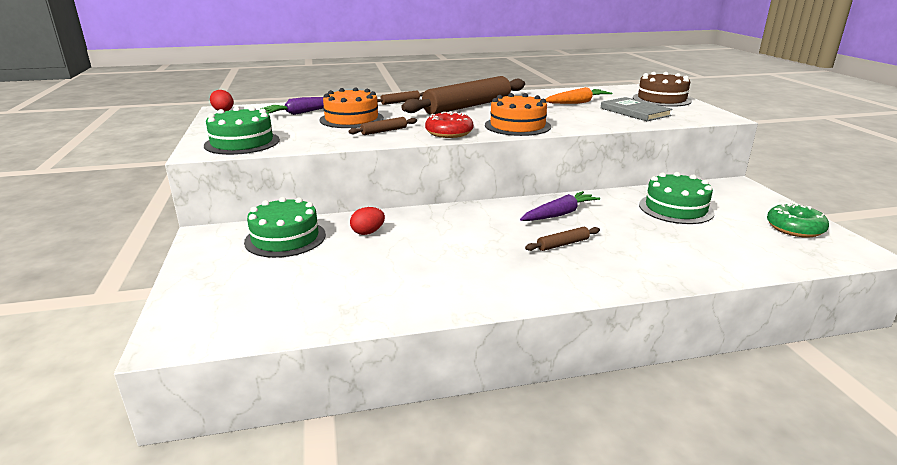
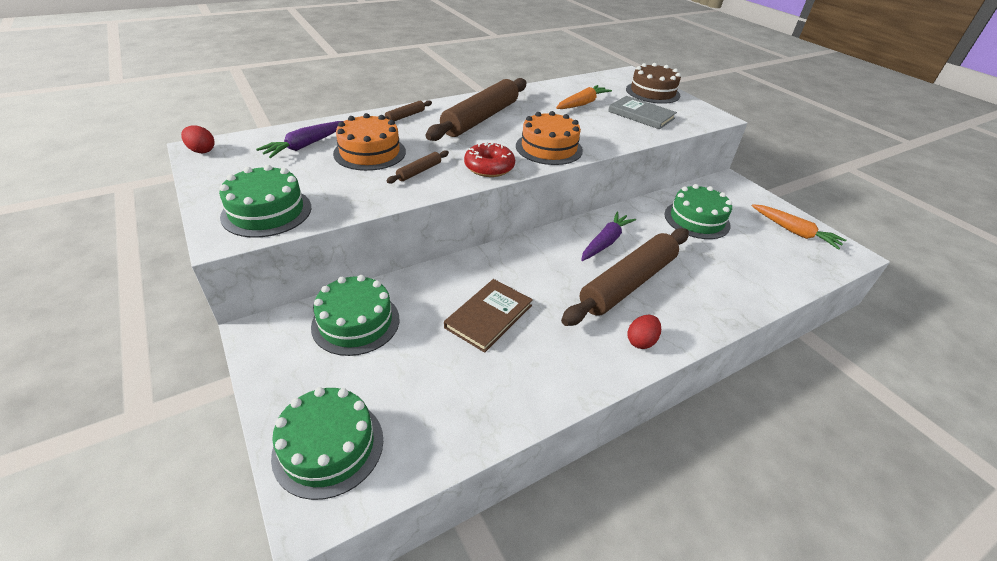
camera: 20 degrees left, 15 degrees up
red egg [350,207,385,235] -> red egg moved to [628,315,661,349]
brown rolling pin [525,227,600,251] -> brown rolling pin [561,228,689,326], size x2.43
green donut [767,203,829,238] -> orange carrot [752,204,846,250]
none -> green cake [271,387,383,500]
none -> brown book [444,279,533,353]

